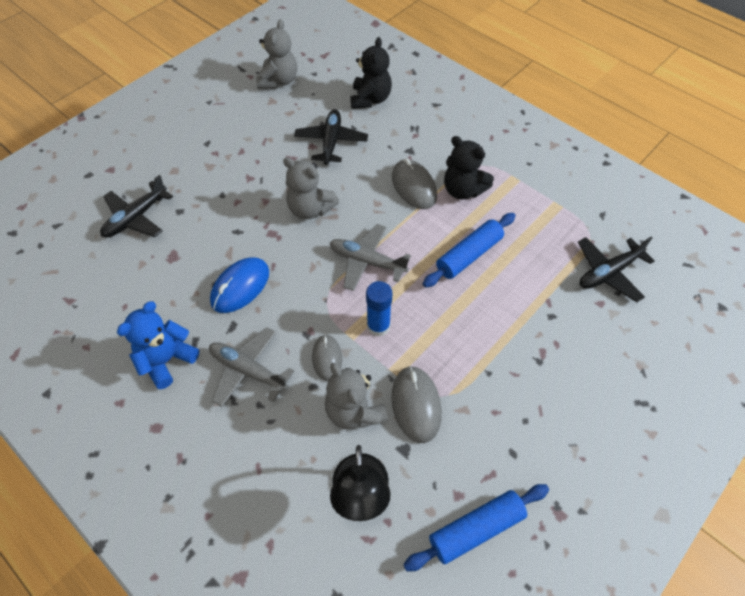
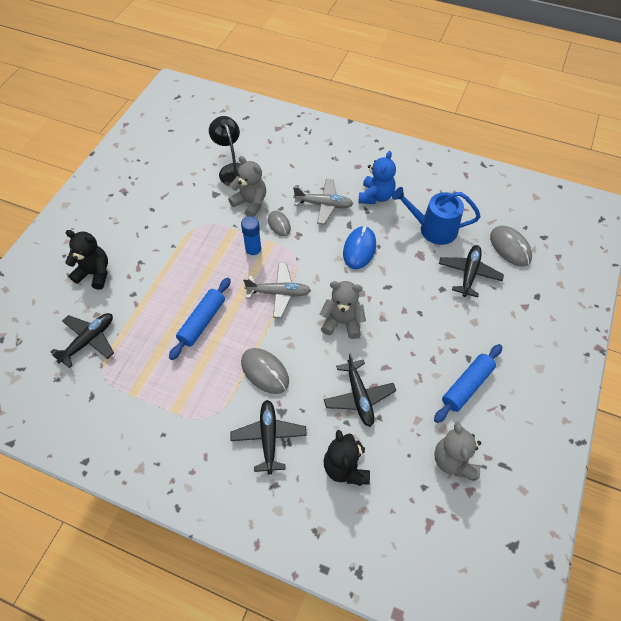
camera: 160 degrees right, 0 degrees up
grey mouse [391,366,442,443] -> grey mouse moved to [490,226,532,266]
blue rolling pin [403,484,549,571] -> blue rolling pin moved to [434,344,502,423]
black teddy bear [444,136,494,200] -> black teddy bear moved to [65,230,108,290]
none -> black plane [231,400,307,474]
none -> blue watering can [392,187,481,245]

